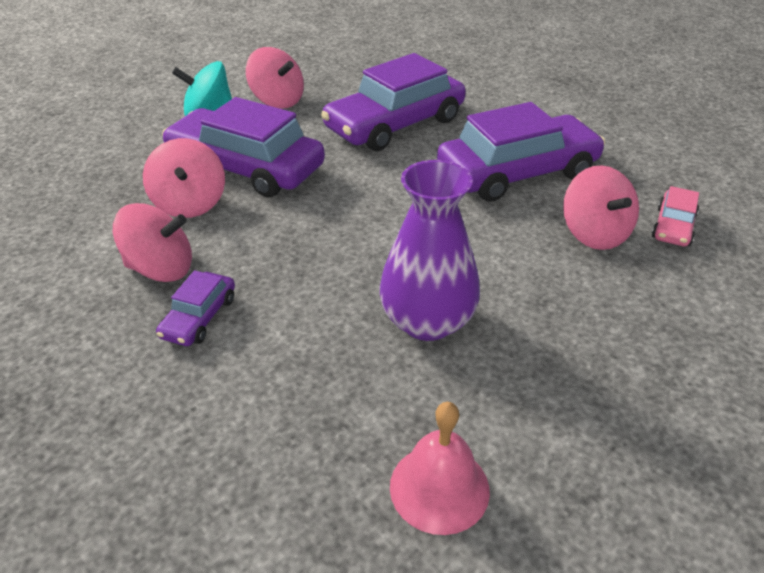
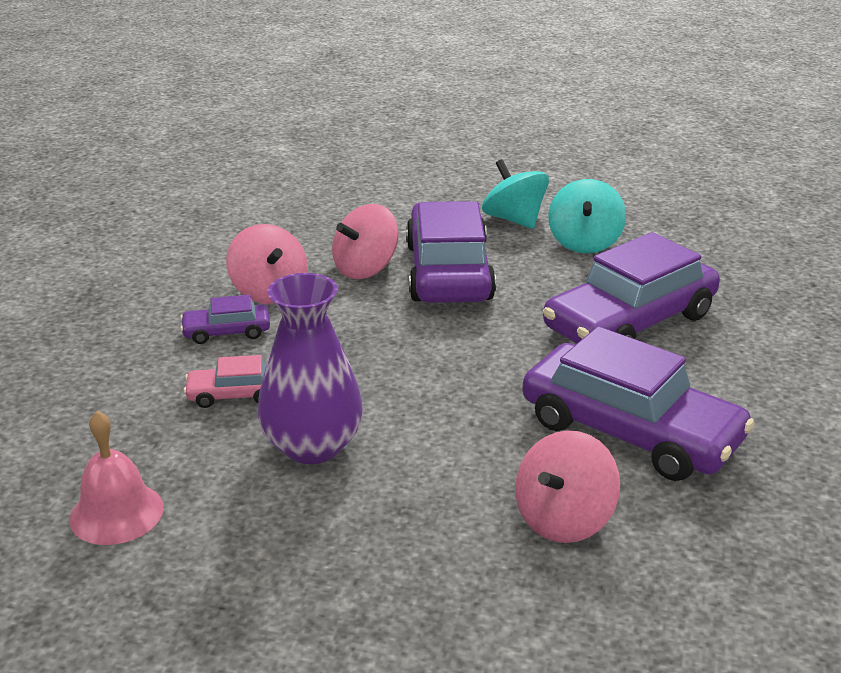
camera: 60 degrees right, 10 degrees down
pink spinning top [246,47,304,109] -> turquoise spinning top [549,179,626,253]
purple car [321,53,466,151] -> purple car turned 60 degrees counterclockwise [543,232,720,344]
pink car [651,186,699,246] -> pink car moved to [184,355,266,408]

